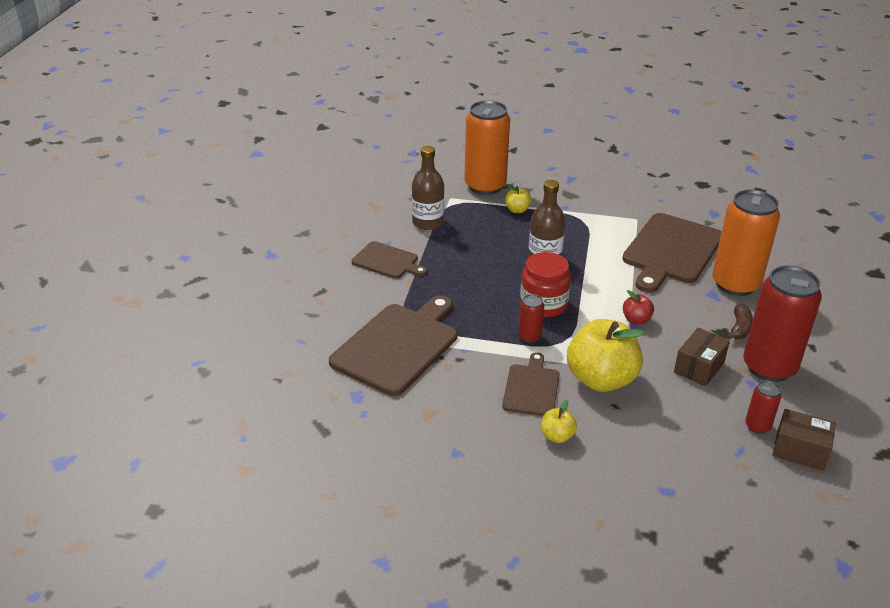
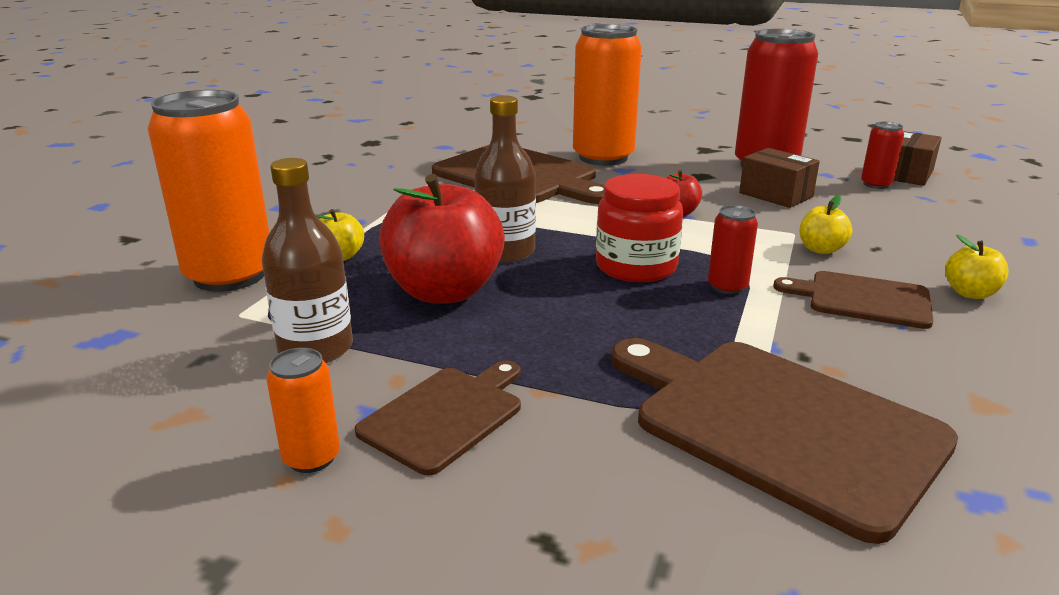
camera: 80 degrees left, 10 degrees down
yellow apple [567,319,644,392] -> yellow apple [799,195,852,254], size x0.45
brown banana [727,304,753,340] -> none
none -> orange can [266,348,340,473]
none -> red apple [379,174,505,304]

